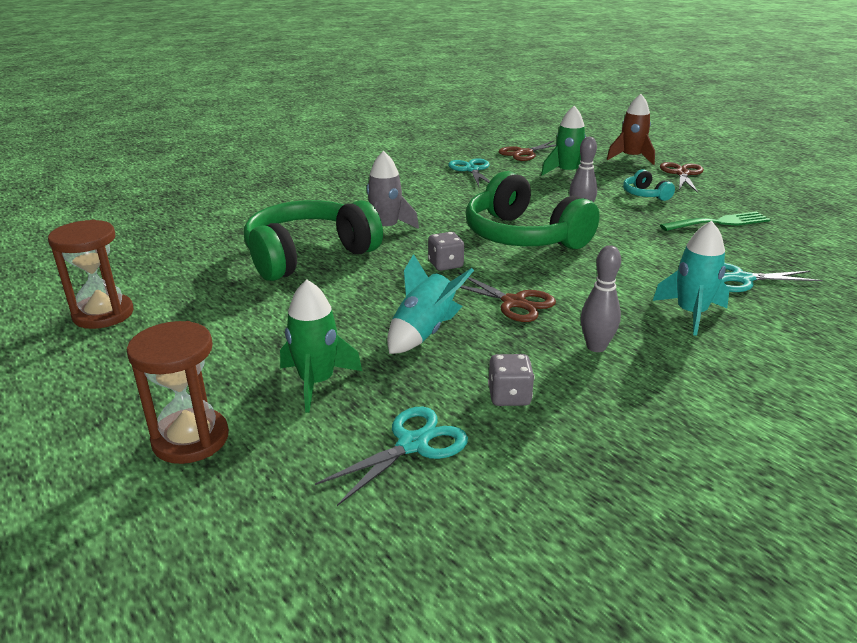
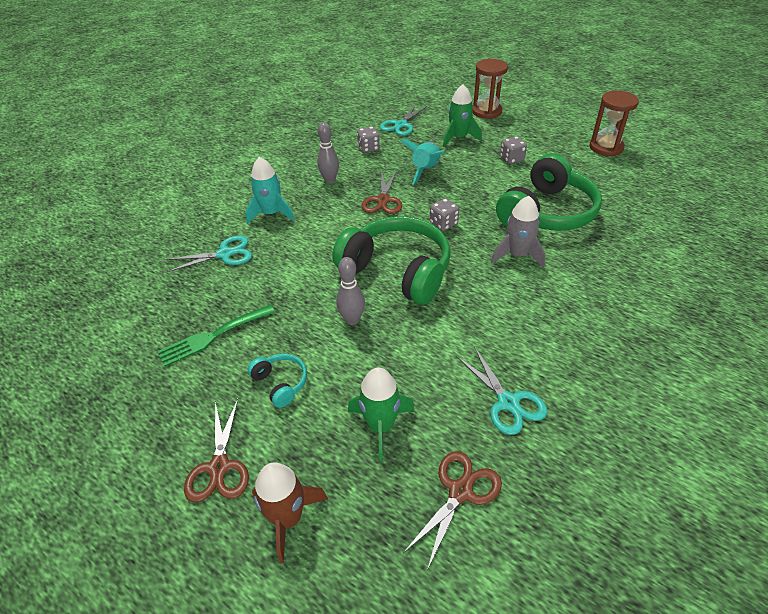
camera: 165 degrees right, 15 degrees up
brown scissors [458,272,556,322] -> brown scissors turned 105 degrees counterclockwise [361,171,402,214]
none -> grey dice [500,136,527,164]

